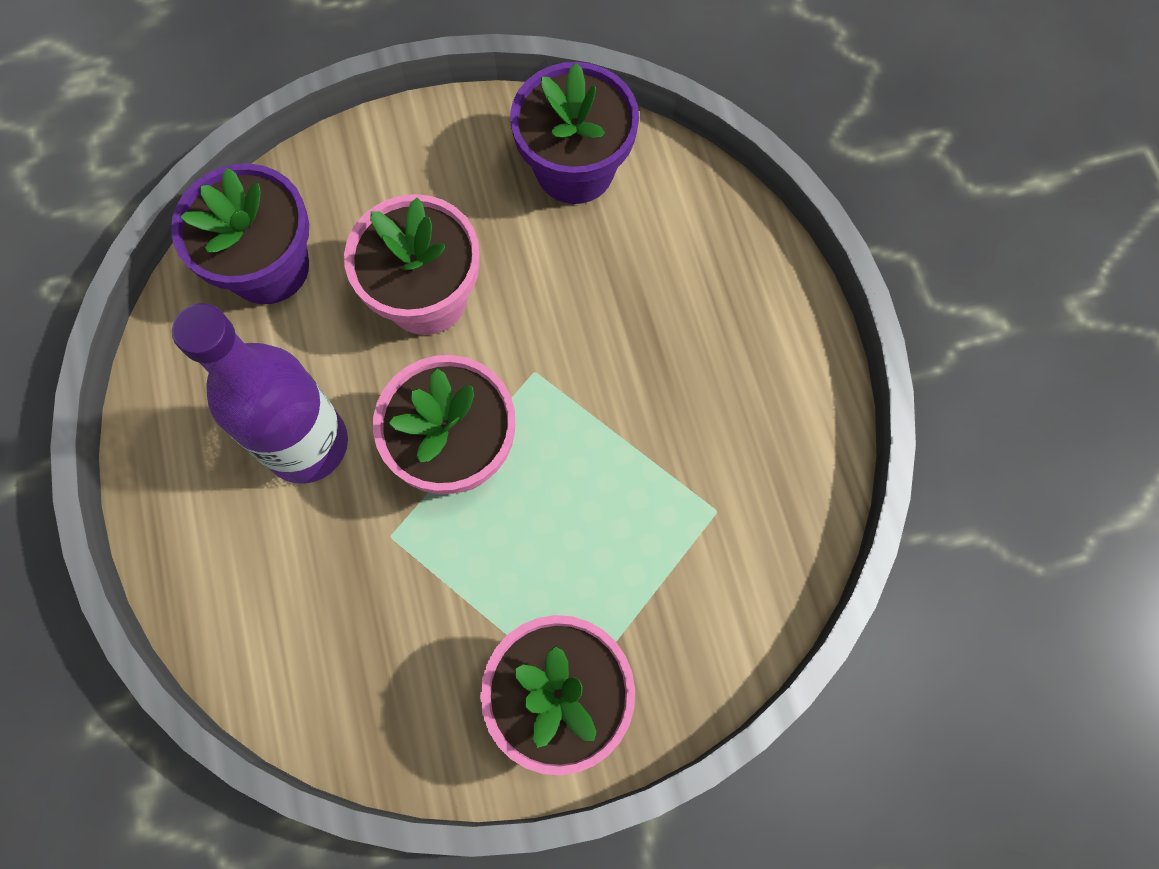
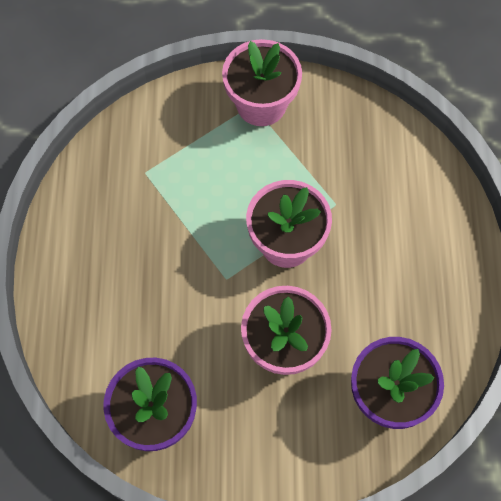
camera: 165 degrees left, 5 degrees down
purple bottle [172,303,348,484] -> none

